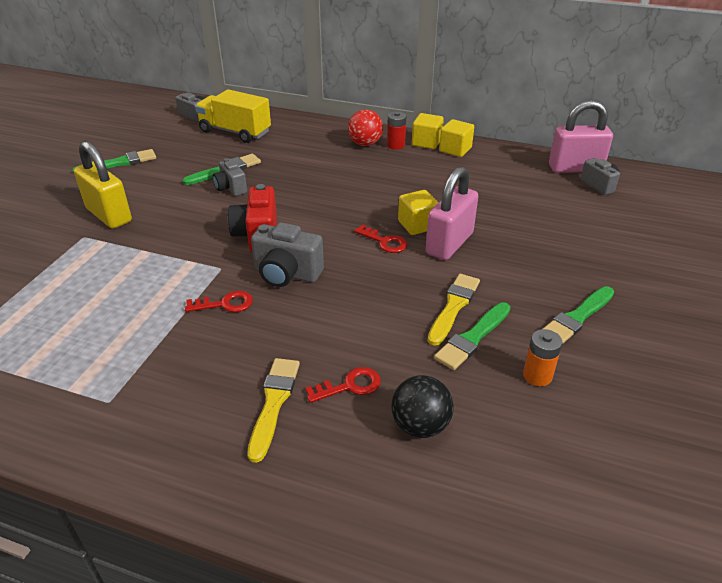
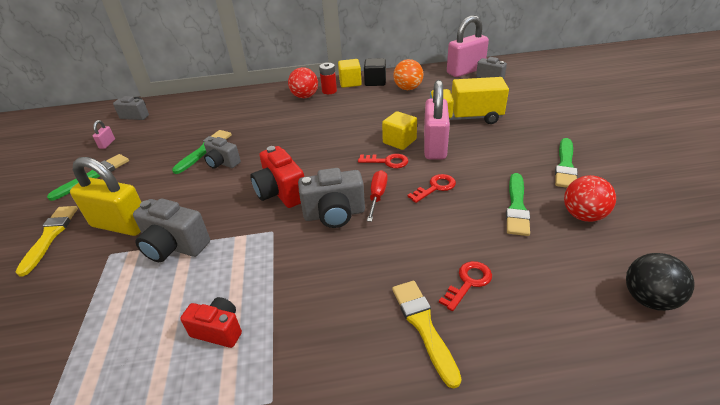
camera: 25 degrees left, 0 degrees up
red key [185,291,253,312] -> red key moved to [407,174,456,203]
yellow truck [195,89,271,143] -> yellow truck moved to [430,77,509,124]
black ball [391,375,454,438] -> black ball moved to [626,253,695,311]
yellow brush [428,274,480,346] -> yellow brush moved to [16,206,78,277]
yellow cube [439,119,474,157] -> black cube [364,58,386,86]
orange battery [523,329,562,386] -> red ball [564,175,616,222]
none -> pink padlock [93,120,115,149]
none -> grey camera [133,198,210,262]
none -> red camera [180,297,242,348]
none -> red screwdriver [367,170,388,222]
none -> orange ball [393,59,423,90]

